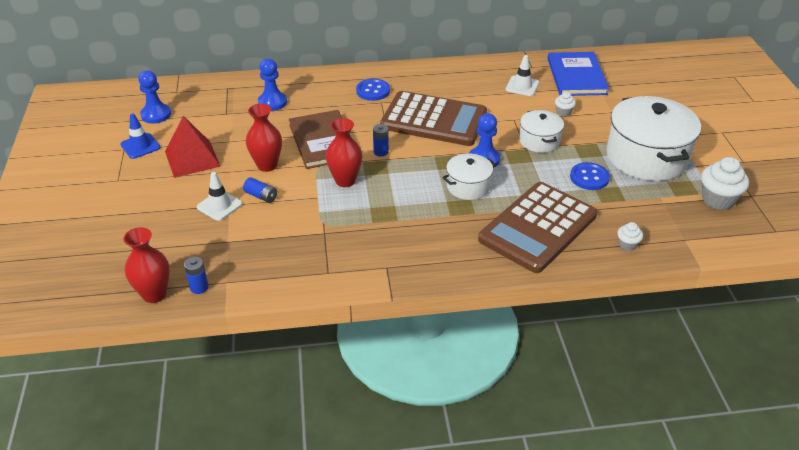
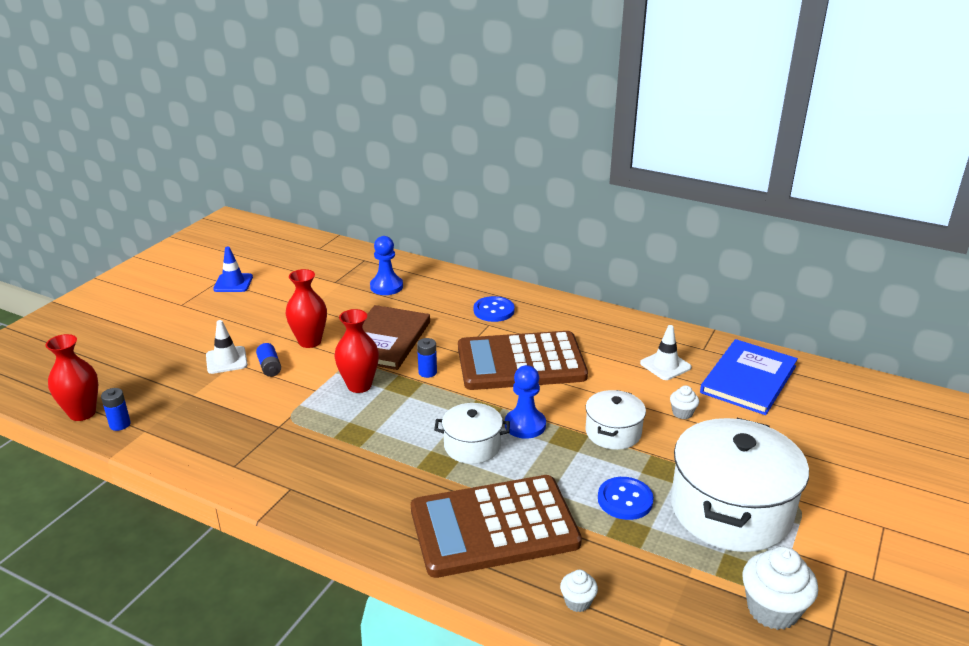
camera: 35 degrees right, 10 degrees down
blue pawn [138,70,171,124] -> none
red pyramid [165,116,221,178] -> none
brown calculator [380,91,487,146] -> brown calculator turned 120 degrees clockwise [458,331,588,390]

